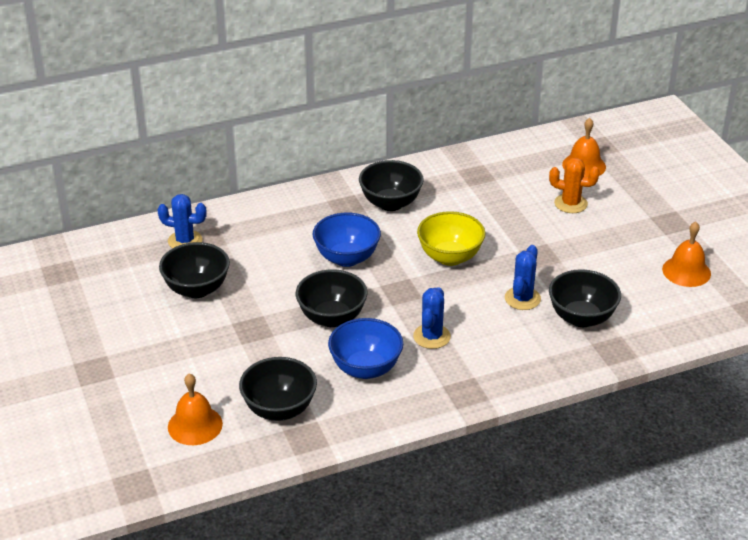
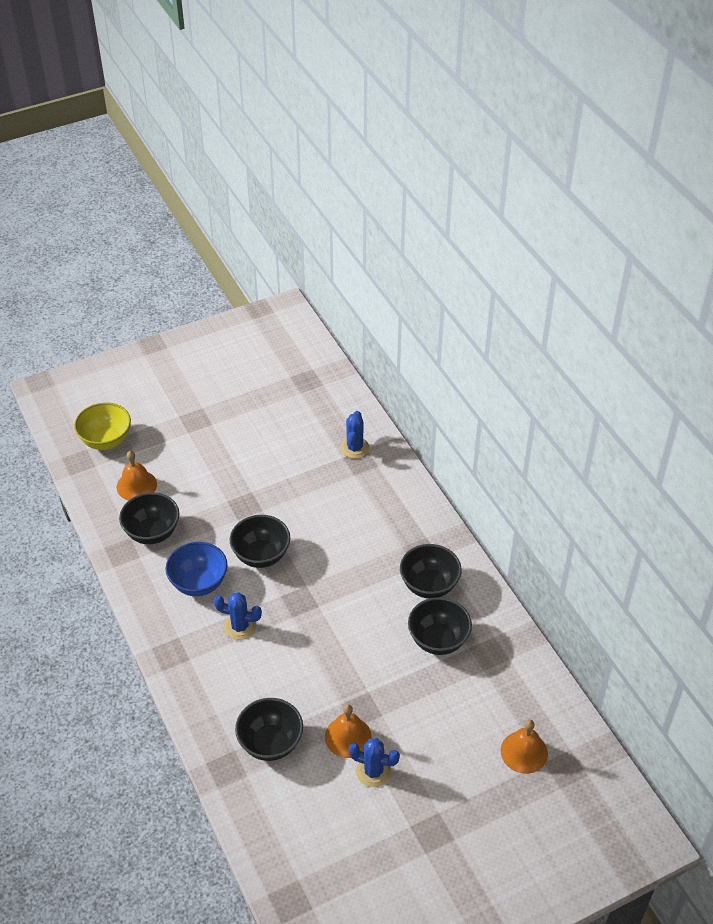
camera: 85 degrees right, 10 degrees up
black bowl [159,242,230,298] -> black bowl moved to [408,597,472,655]
blue bowl [313,213,381,267] -> none
yellow bowl [417,211,485,266] -> yellow bowl moved to [74,402,131,450]
blue cactus [505,245,541,310] -> blue cactus moved to [349,738,400,787]
orange cactus [549,158,600,213] -> none
orange bell [662,222,711,287] -> orange bell moved to [325,704,372,758]

